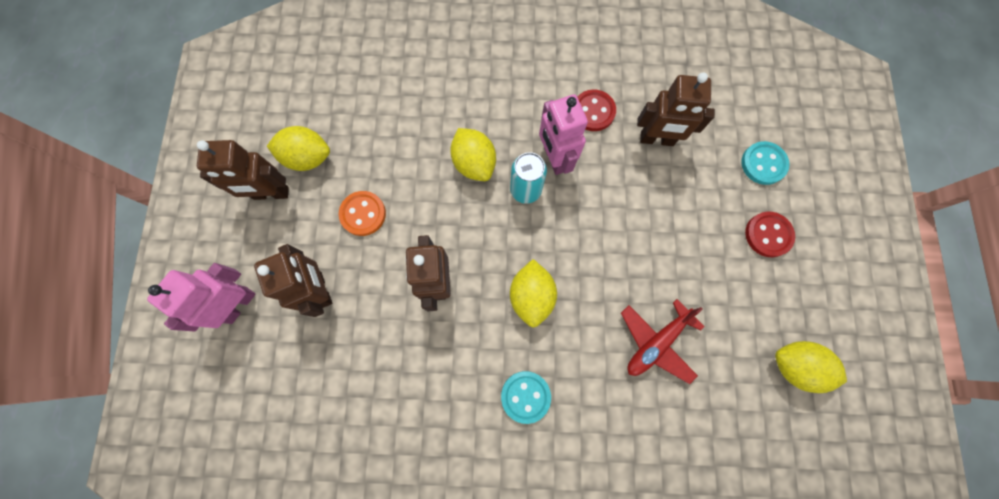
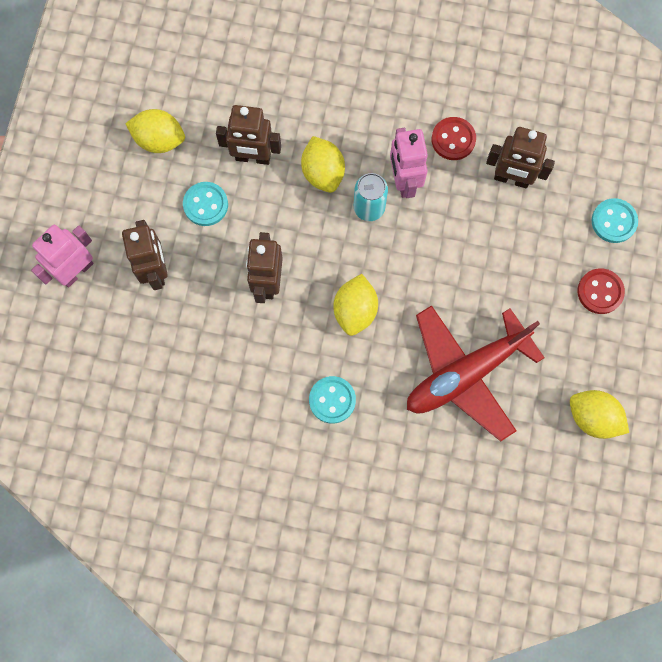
camera: 10 degrees right, 0 degrees up
brown robot [197,140,289,200] -> brown robot moved to [216,105,281,165]
orange button [339,191,386,236] -> turquoise button [183,182,228,226]
red plane [621,299,705,384] -> red plane [407,305,545,441], size x1.68

